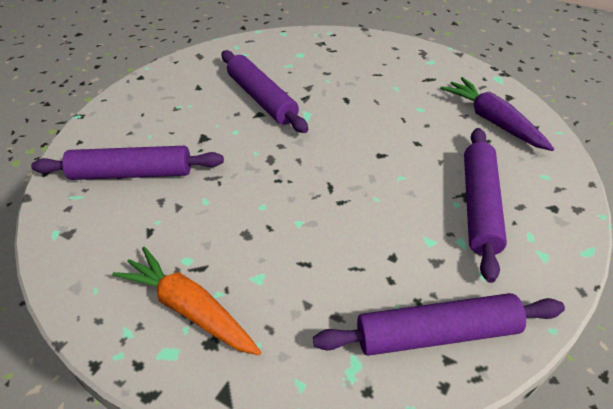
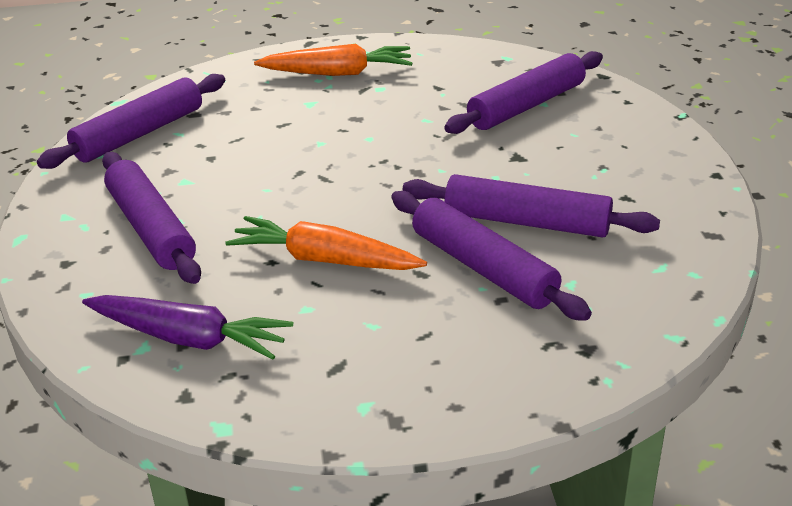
camera: 140 degrees right, 10 degrees down
none -> orange carrot [225,216,427,270]
none -> purple rolling pin [391,191,592,321]

